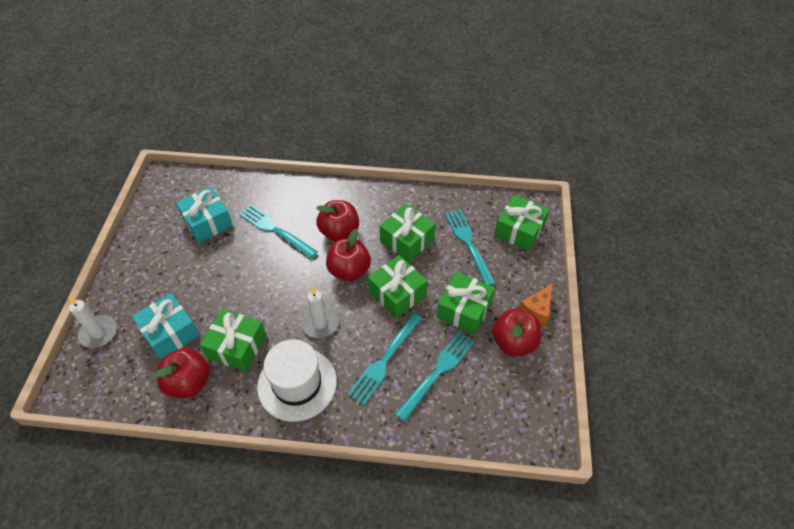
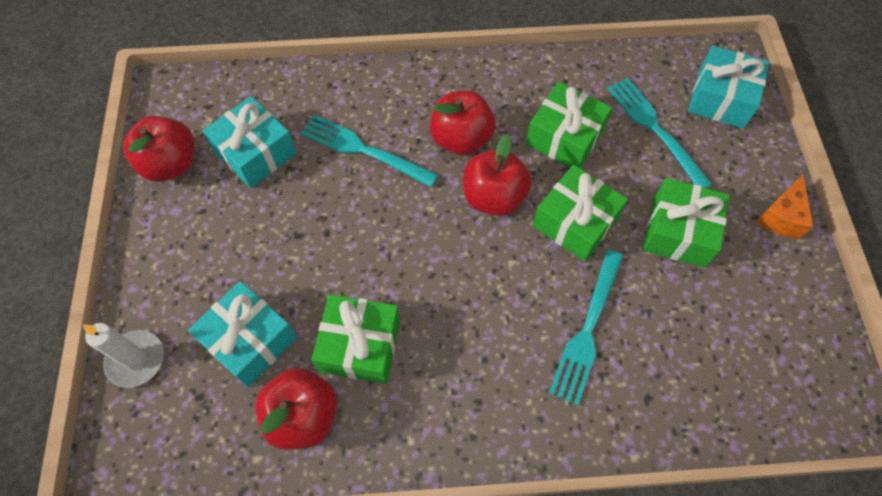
camera: 10 degrees left, 10 degrees up
white hat [257,339,337,422] -> none
white candle [301,286,338,338] -> none
turquoise fork [395,332,475,422] -> none
red apple [492,309,541,356] -> red apple moved to [123,116,195,182]
green gift [494,195,549,251] -> turquoise gift [688,46,769,128]

